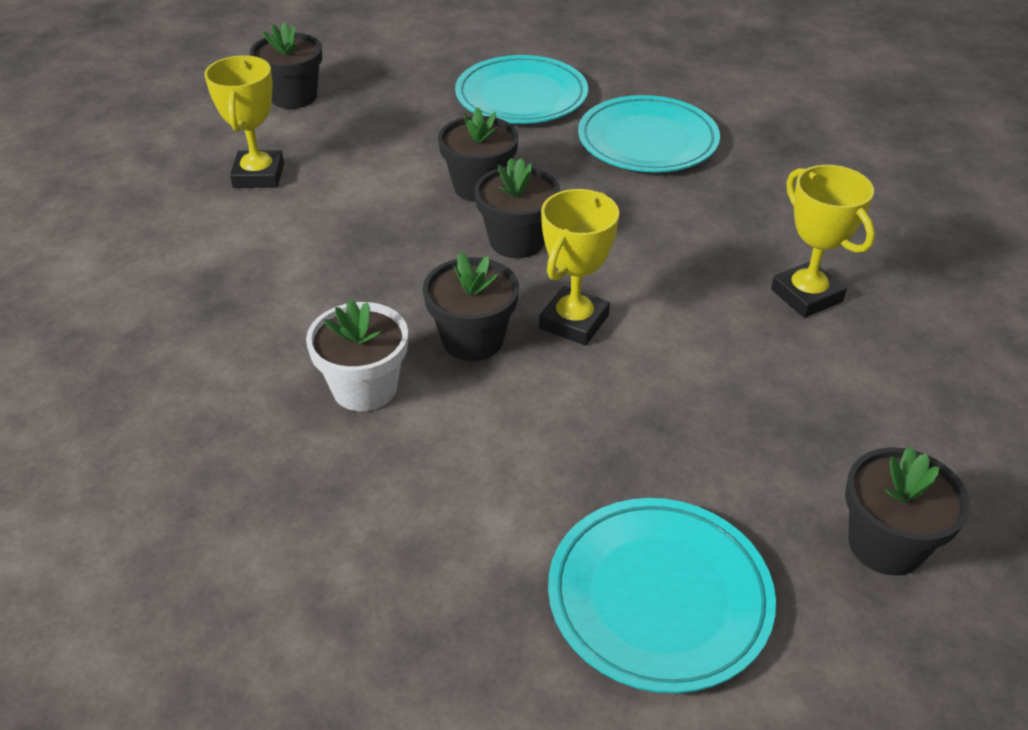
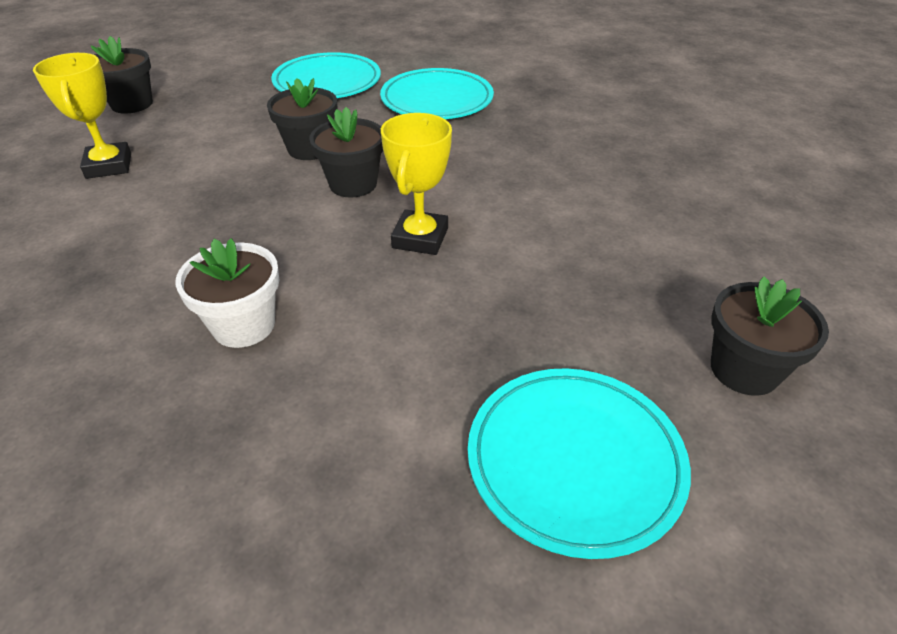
camera: 15 degrees left, 0 degrees up
black flower pot [423,252,519,361] -> none
yellow trophy [771,165,875,318] -> none

